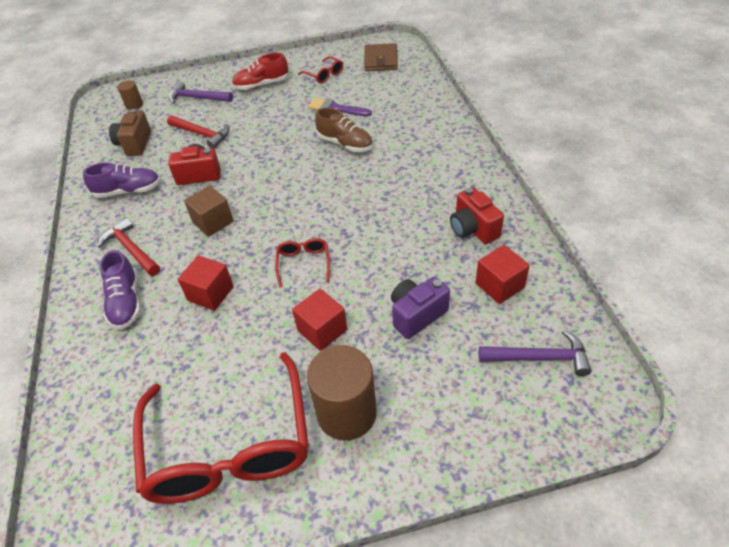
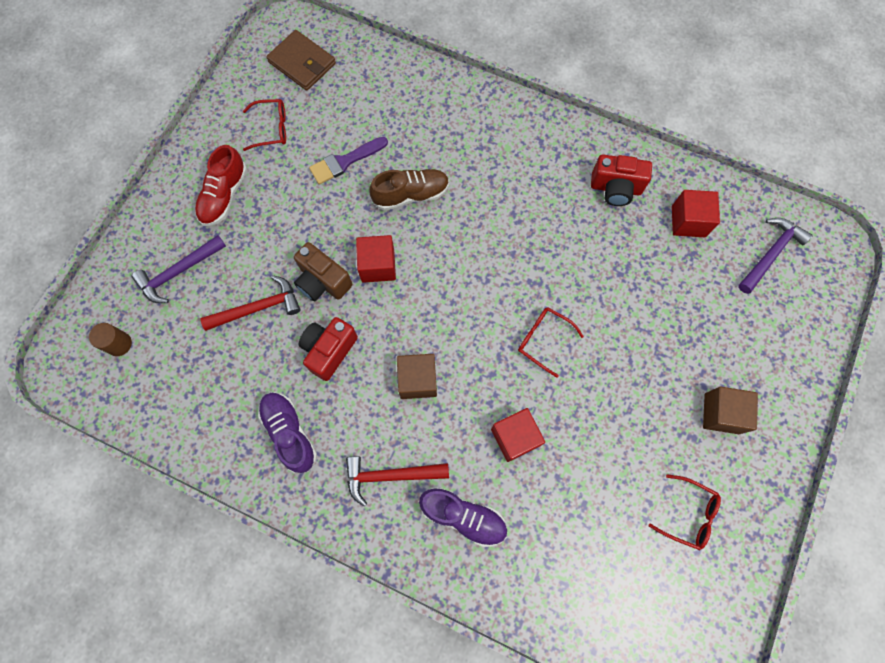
camera: 55 degrees left, 25 degrees up
purple shoe [83,162,160,198] -> purple shoe turned 60 degrees counterclockwise [258,392,317,473]
brown camera [109,109,151,156] -> brown camera moved to [294,242,352,302]
red glasses [133,352,309,504] -> red glasses [648,474,721,550], size x0.41
red cube [292,289,347,351] -> red cube moved to [356,235,396,283]
brown cylinder [307,345,377,440] -> brown cube [703,387,758,434]
purple camera [391,277,450,339] -> none

